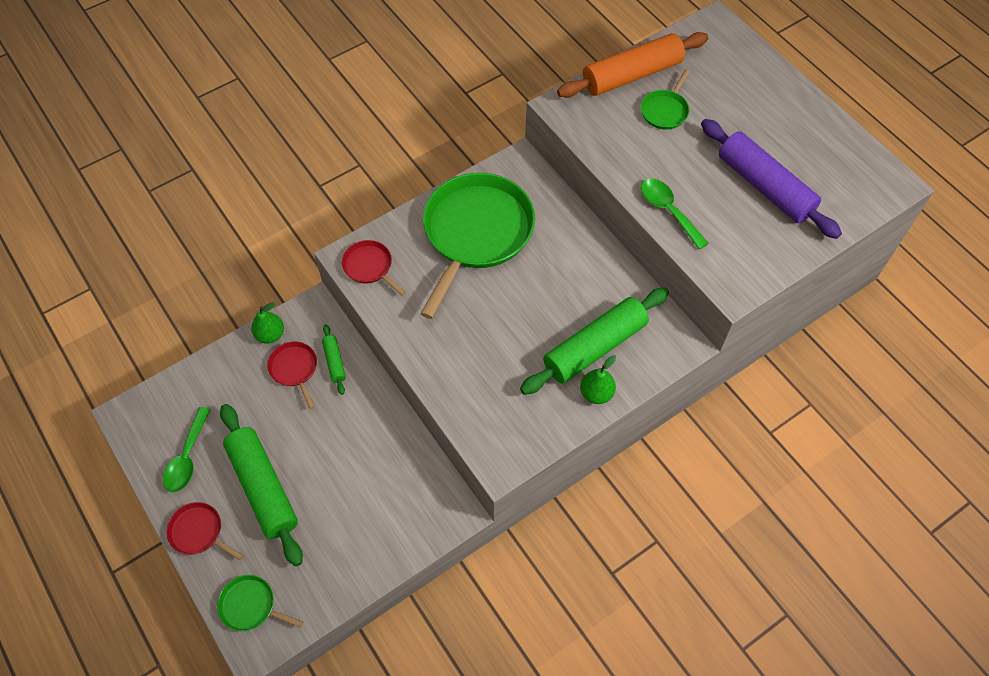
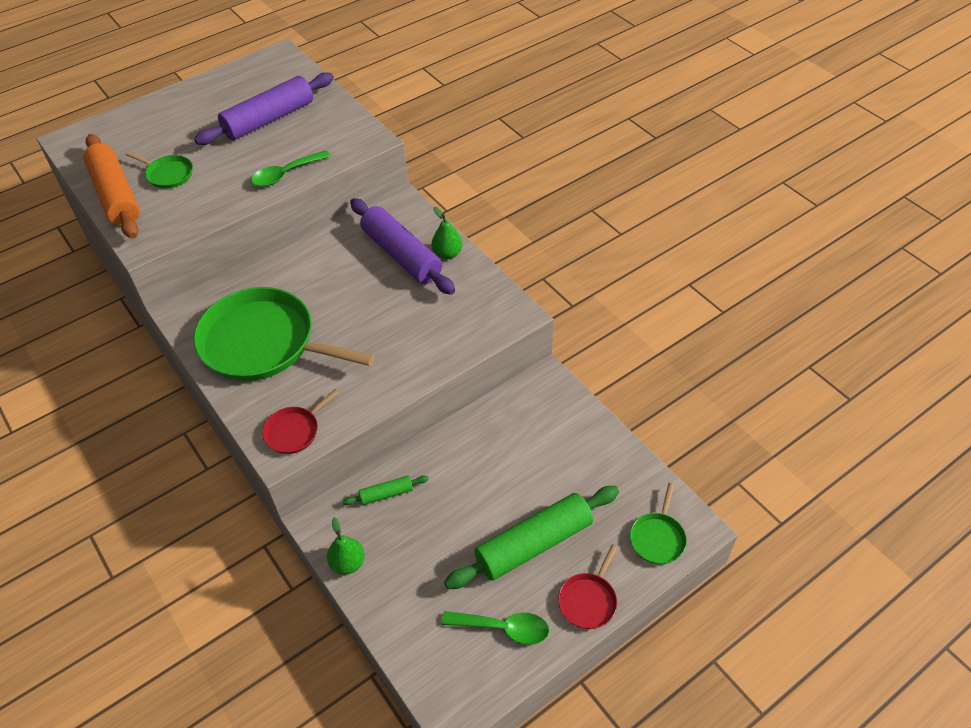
camera: 90 degrees left, 10 degrees down
red pan [267,341,317,409] -> none
green rolling pin [520,287,669,395] -> purple rolling pin [350,198,455,295]

